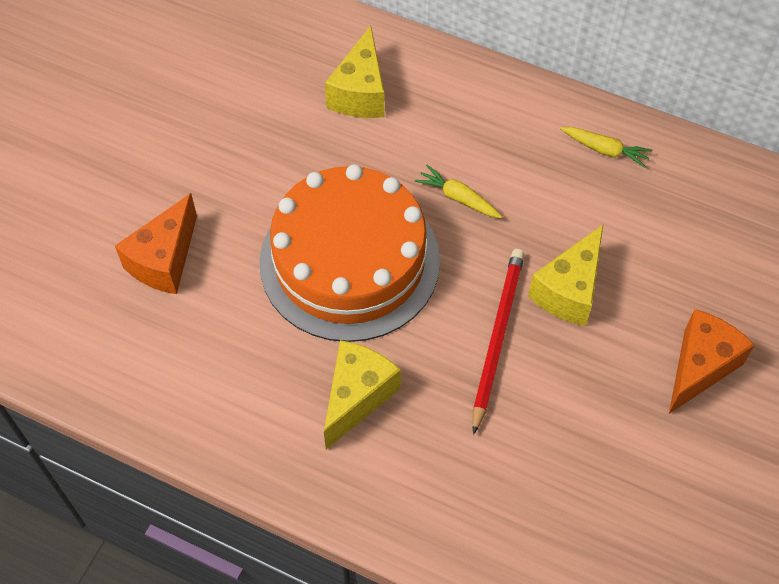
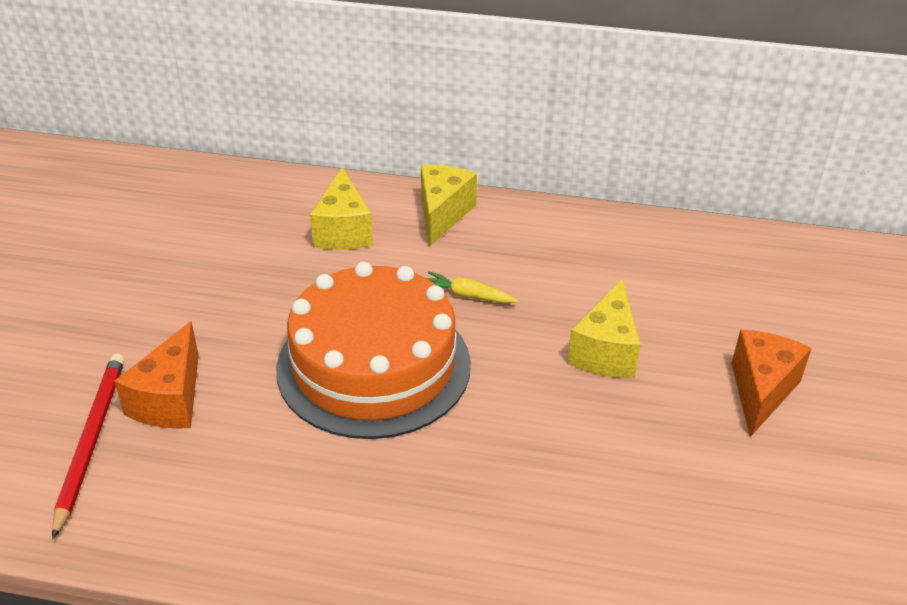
camera: 15 degrees left, 20 degrees down
yellow cheese [324,340,401,449] -> yellow cheese moved to [421,165,477,247]
red pencil [472,249,525,435] -> red pencil moved to [52,353,125,539]
yellow carrot [560,127,652,168] -> none

